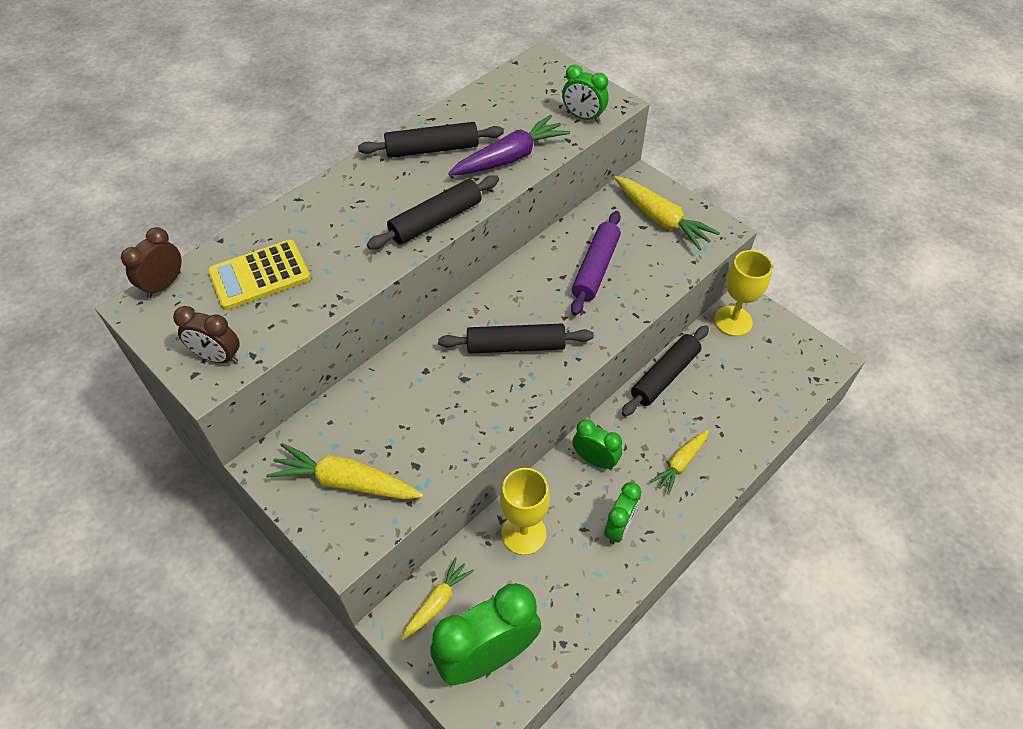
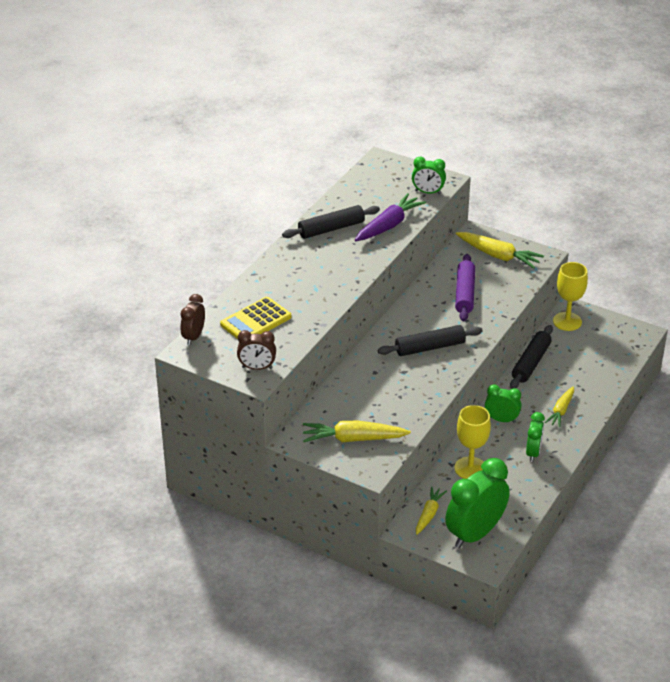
camera: 15 degrees left, 15 degrees down
black rolling pin [367,175,499,249] -> none

